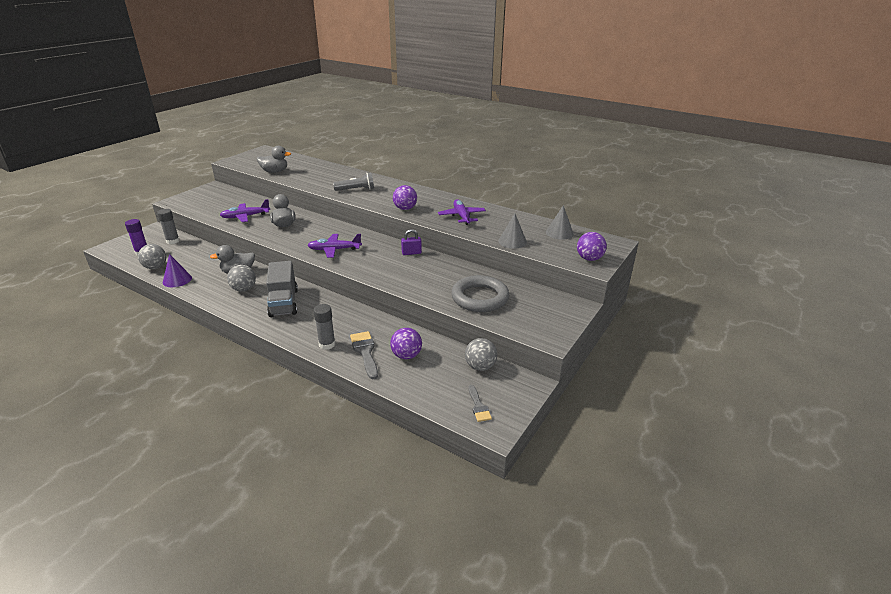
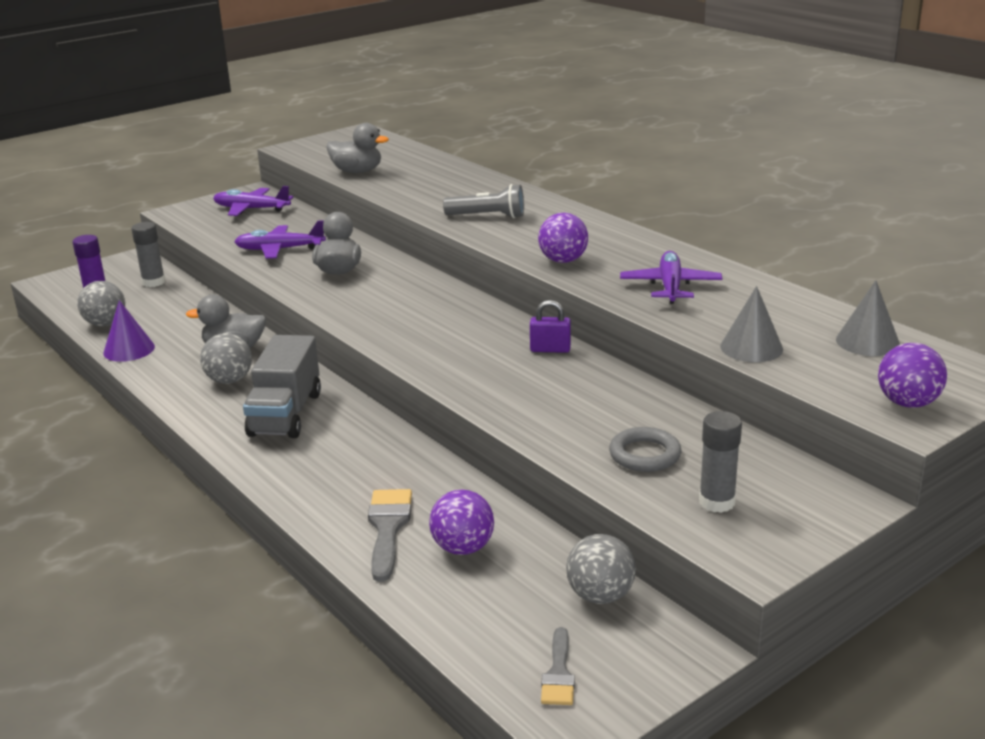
camera: 20 degrees right, 5 degrees down
purple plane [307,234,362,258] -> purple plane moved to [213,186,294,216]
grey glue stick [313,304,335,350] -> grey glue stick moved to [699,411,742,513]
grey ring [451,275,509,312] -> grey ring [609,427,681,472], size x0.58

